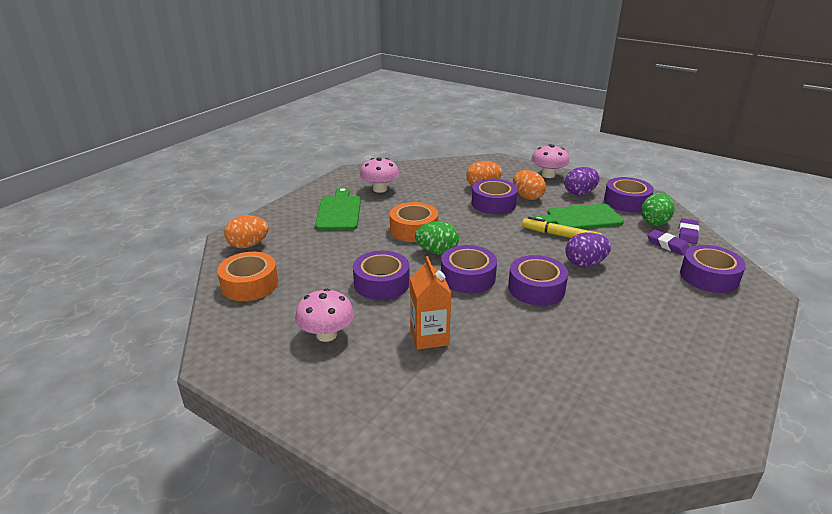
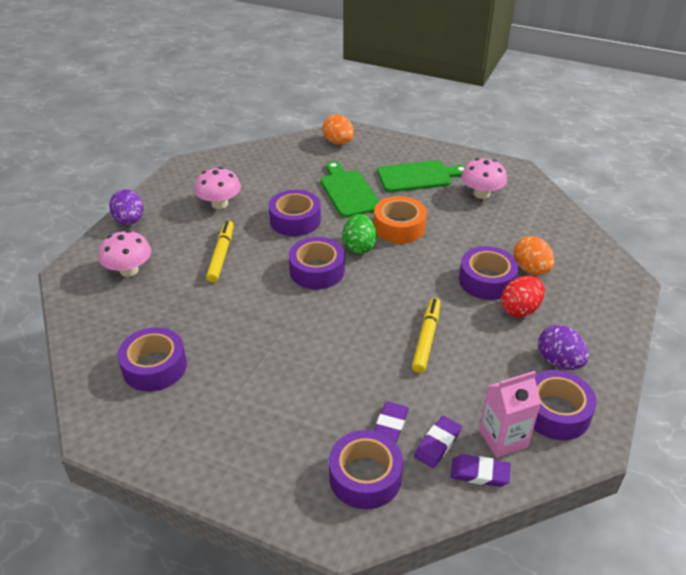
camera: 80 degrees right, 10 degrees up
orange tape [217,252,278,301] -> none
orange carton [410,256,452,350] -> yellow marker [206,221,234,283]
purple tape [508,255,568,306] -> purple tape moved to [118,327,187,392]
orange egg [513,170,546,200] -> red egg [501,276,545,317]
pink mushroom [531,144,569,178] -> pink mushroom moved to [99,230,151,277]
green cutting board [533,204,624,229] -> green cutting board moved to [320,161,380,218]
purple egg [565,232,611,267] -> purple egg moved to [109,189,144,225]
green egg [641,193,675,226] -> pink carton [479,371,541,458]
none -> purple eraser [374,402,409,443]

